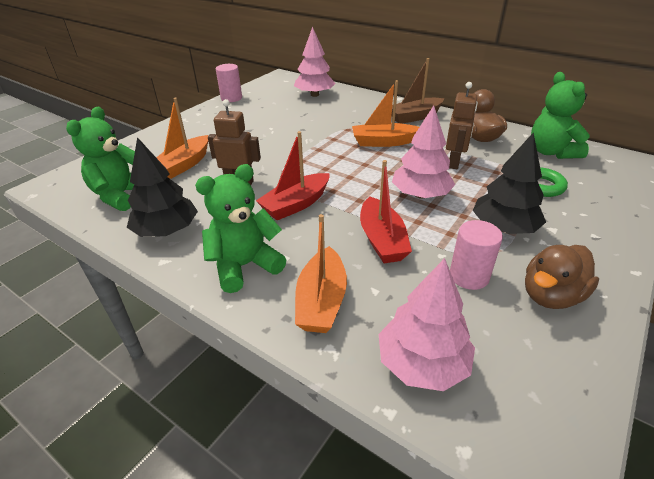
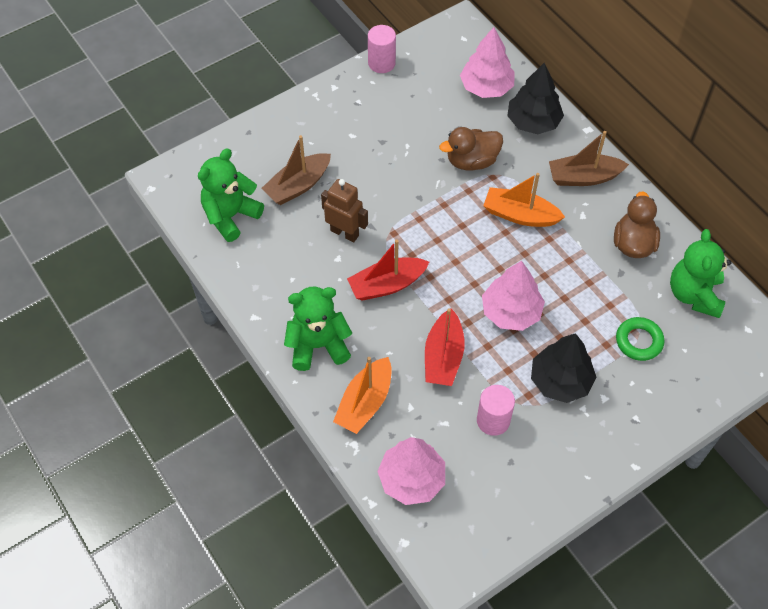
camera: 20 degrees right, 20 degrees up
black tree [127,137,198,237] -> black tree moved to [507,63,564,134]
orange boat [156,98,208,179] -> brown boat [261,135,331,205]
brown robot [446,82,478,169] -> none
brown duck [525,245,599,309] -> brown duck moved to [439,127,503,170]

